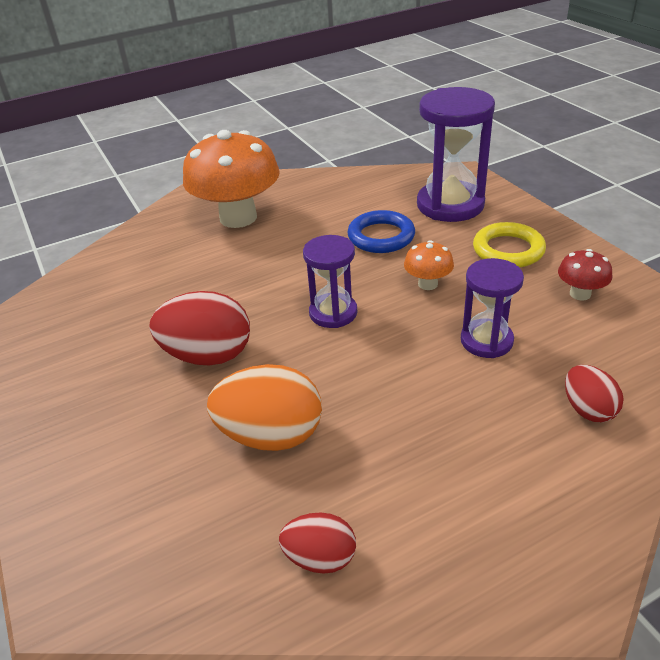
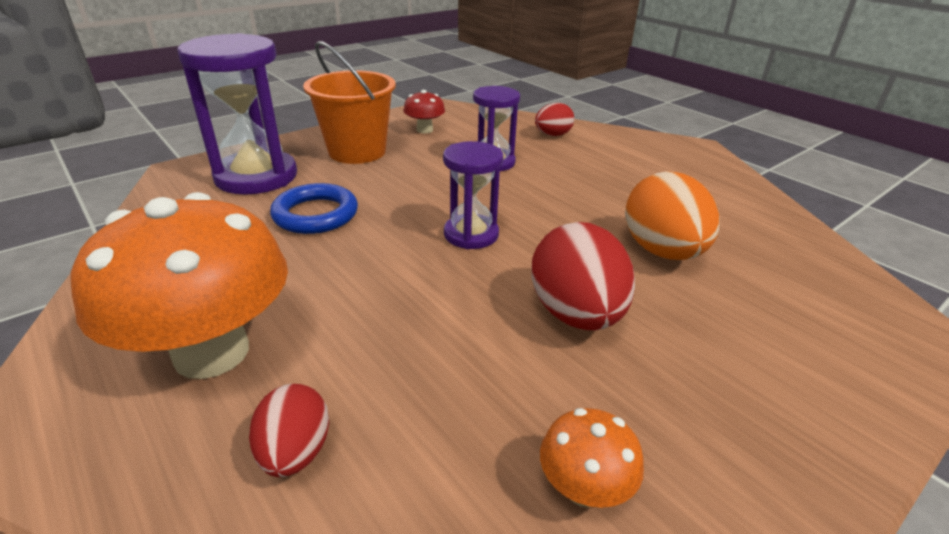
camera: 105 degrees left, 5 degrees down
red egg [279,512,356,574] -> red egg moved to [249,384,329,477]
orange mushroom [404,240,454,290] -> orange mushroom moved to [540,408,644,508]
yellow ring [473,222,546,268] -> orange bucket [303,41,396,164]

